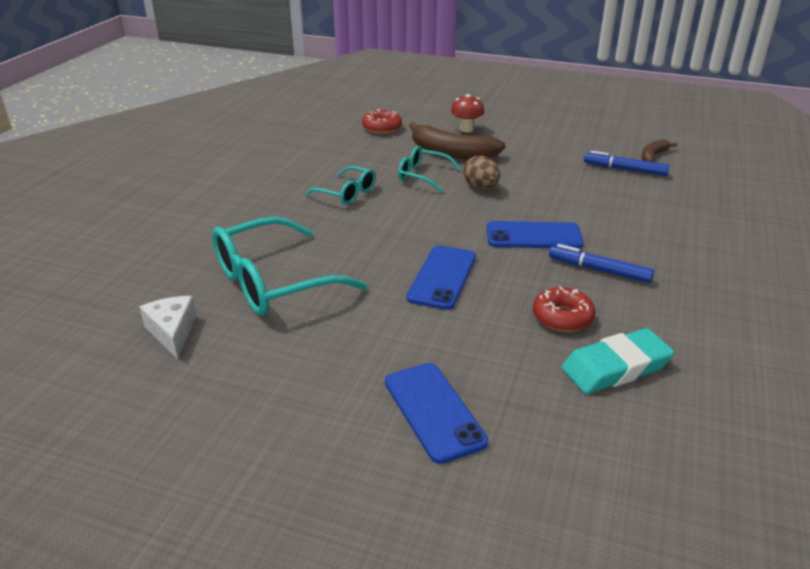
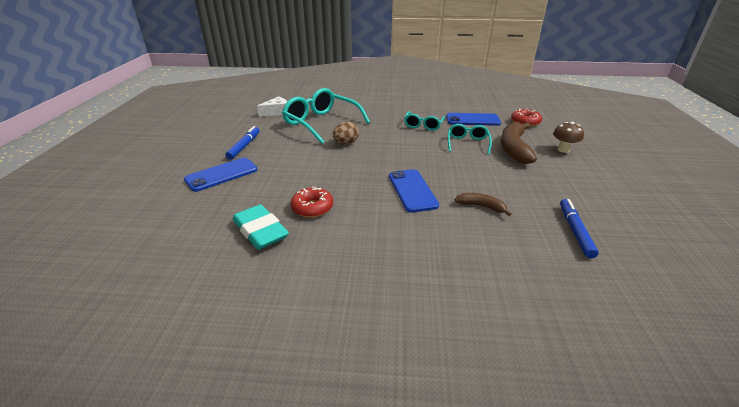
camera: 75 degrees right, 0 degrees up
blue phone [407,246,476,310] -> blue phone moved to [446,113,501,126]
red mushroom [451,94,484,132] -> brown mushroom [553,122,584,153]
brown egg [463,156,500,189] -> brown egg moved to [333,121,359,145]
blue marker [549,244,654,283] -> blue marker moved to [225,126,260,160]
brown banana [641,139,677,162] -> brown banana moved to [455,193,511,216]

